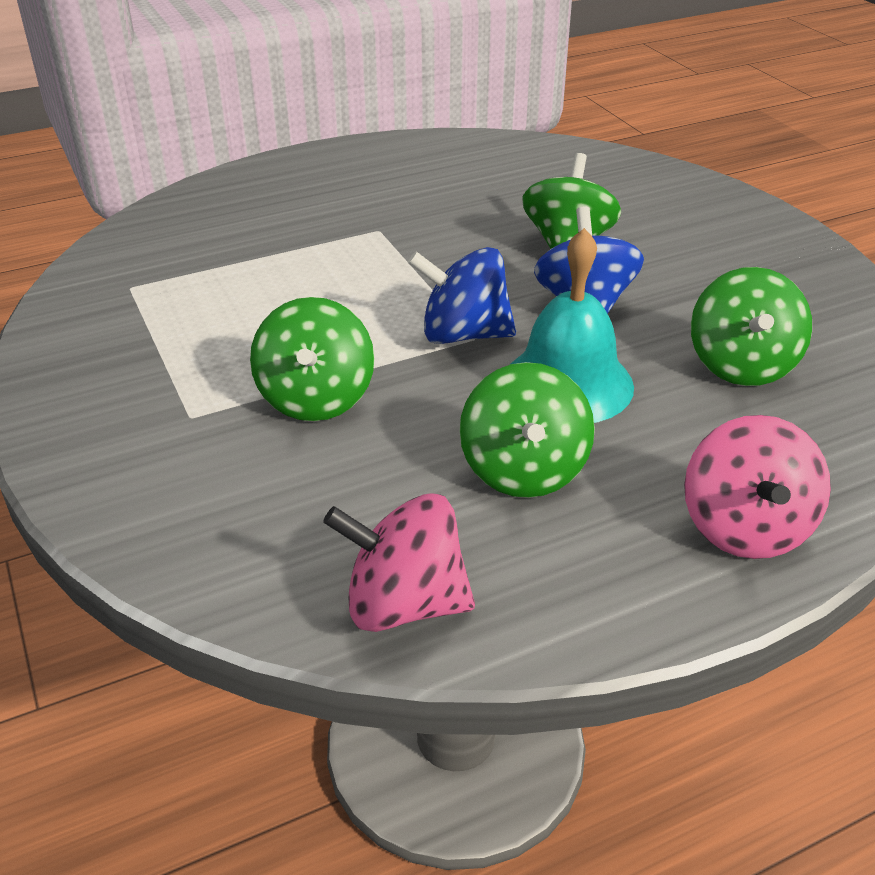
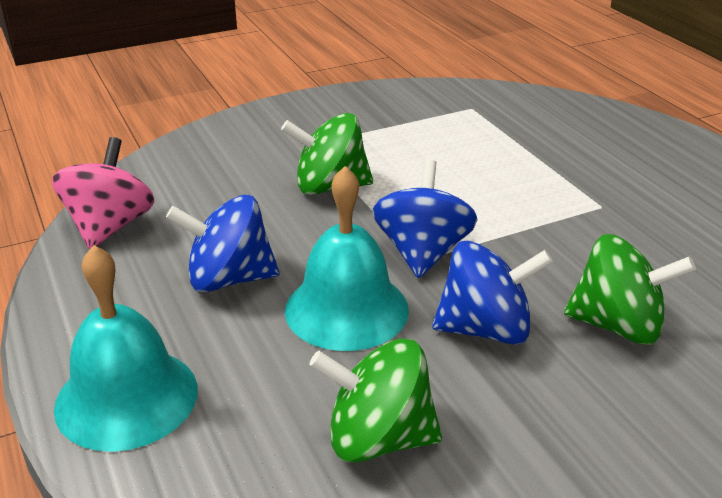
camera: 90 degrees right, 5 degrees down
green spinning top [459,362,595,498] -> blue spinning top [166,195,279,292]
pink spinning top [684,415,831,559] -> turquoise bell [54,245,198,452]

